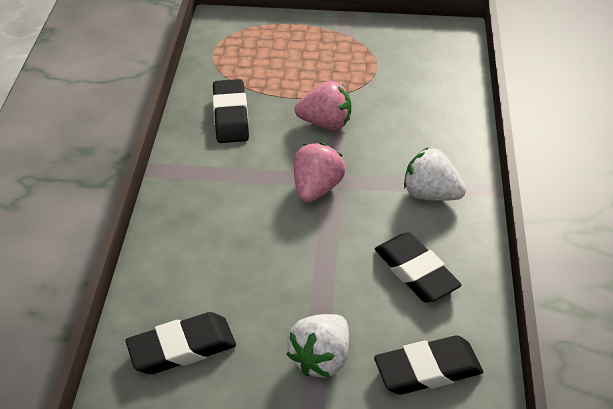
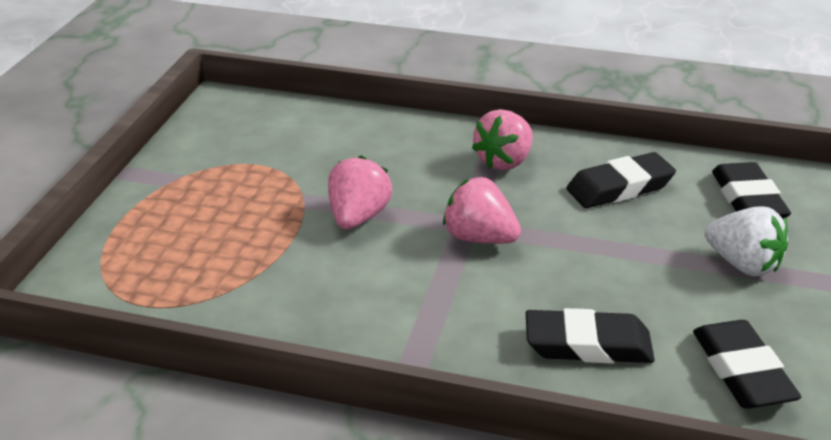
camera: 80 degrees left, 10 degrees down
black eraser [213,79,249,143] -> black eraser moved to [526,308,655,364]
white strawberry [404,148,466,201] -> pink strawberry [472,109,533,170]

